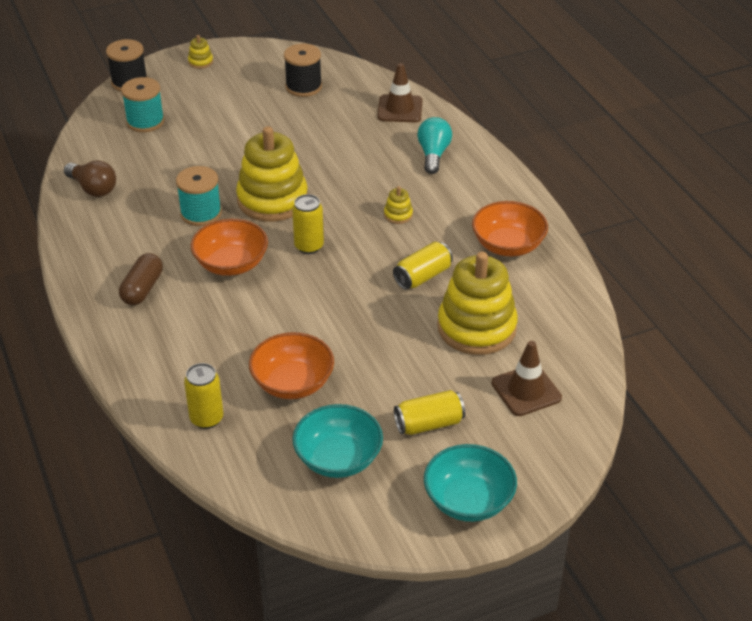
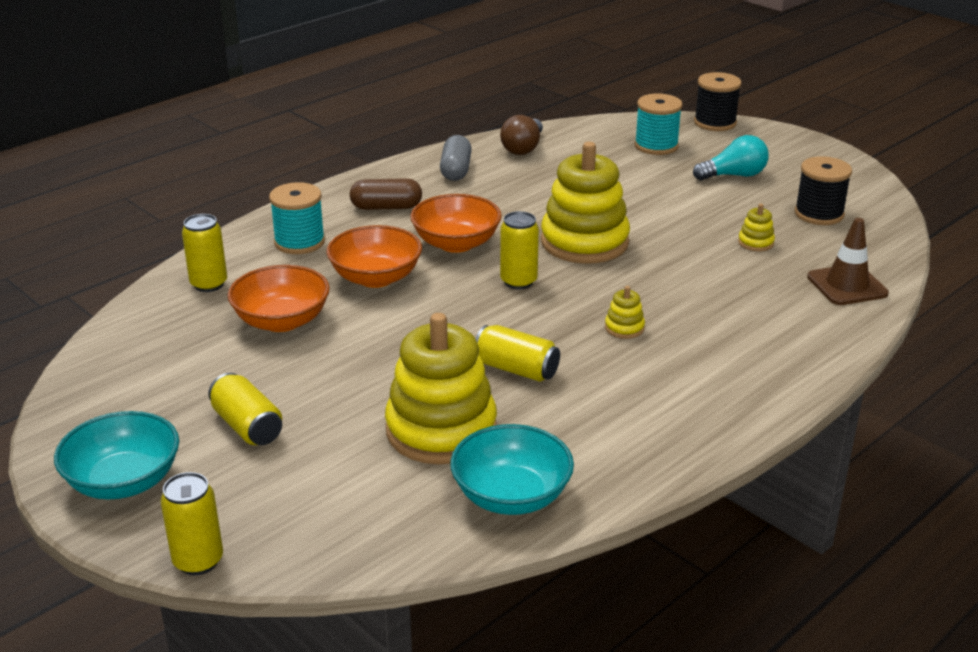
camera: 70 degrees right, 10 degrees down
turquoise spool [176,166,222,226] -> turquoise spool moved to [269,182,325,254]
yellow stacking toy [188,35,213,69] -> yellow stacking toy moved to [738,204,775,251]
turquoise bowl [292,404,383,478] -> turquoise bowl moved to [450,424,574,515]
turquoise light bulb [417,117,452,174] -> turquoise light bulb moved to [693,135,769,180]
orange bowl [472,201,548,256] -> orange bowl moved to [326,225,422,288]
brown traffic cone [492,341,562,416] -> none
none -> yellow can [160,472,223,575]
none -> grey capsule [440,135,472,181]

